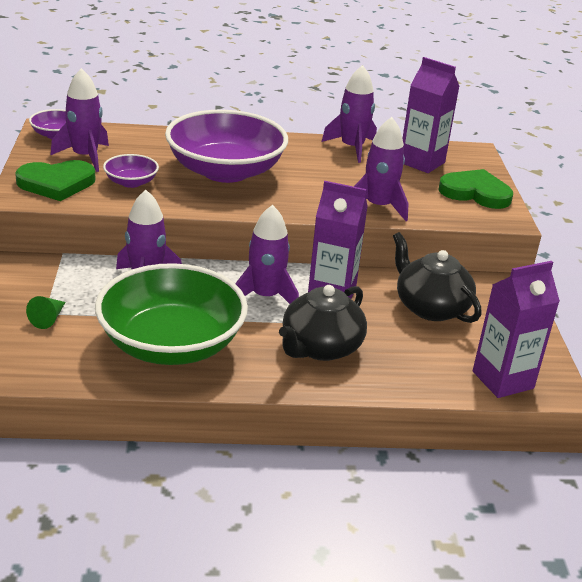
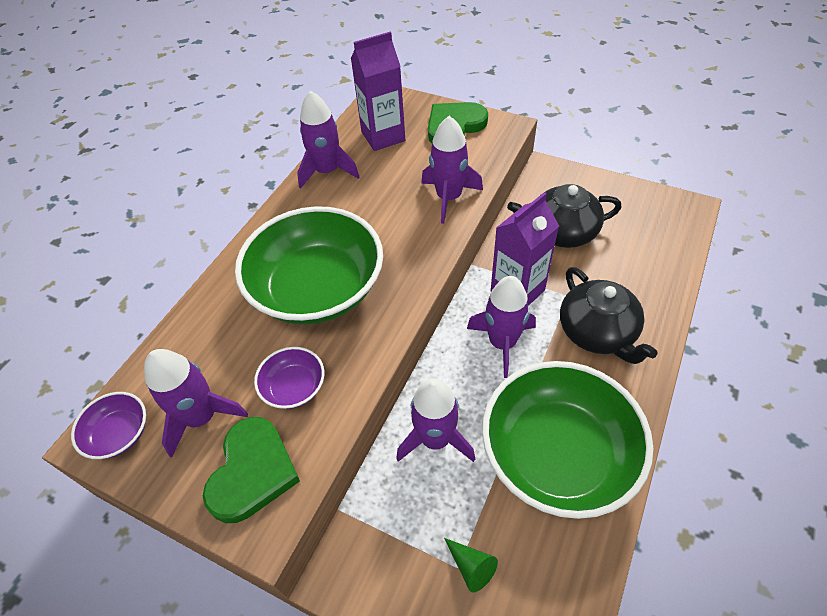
camera: 55 degrees left, 20 degrees up
purple bowl [165,110,288,183] -> green bowl [235,206,383,324]
purple carton [473,261,560,398] -> none

